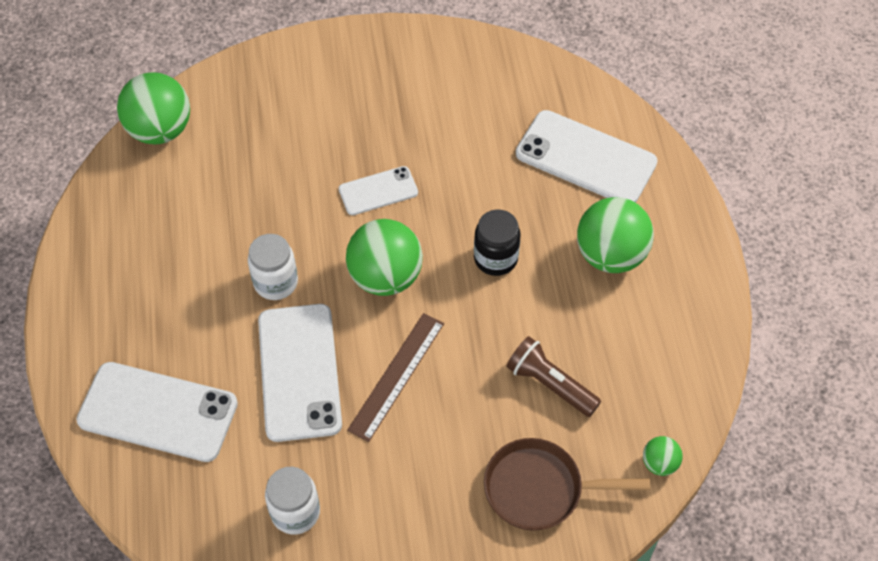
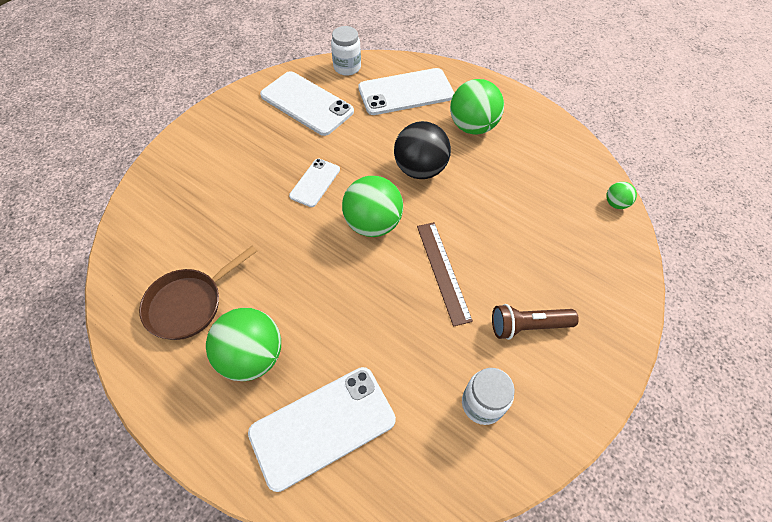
camera: 45 degrees left, 0 degrees up
green ball [117,72,190,144] -> green ball moved to [206,308,281,381]
white jar [248,234,298,300] -> white jar moved to [331,26,361,76]
white phone [258,304,342,442] -> white phone moved to [260,71,354,136]
black jar [474,210,521,276] -> black ball [394,121,451,179]
brown pan [484,438,650,531] -> brown pan moved to [139,245,257,340]
brown flashlight [506,336,601,417] -> brown flashlight moved to [492,304,579,340]

